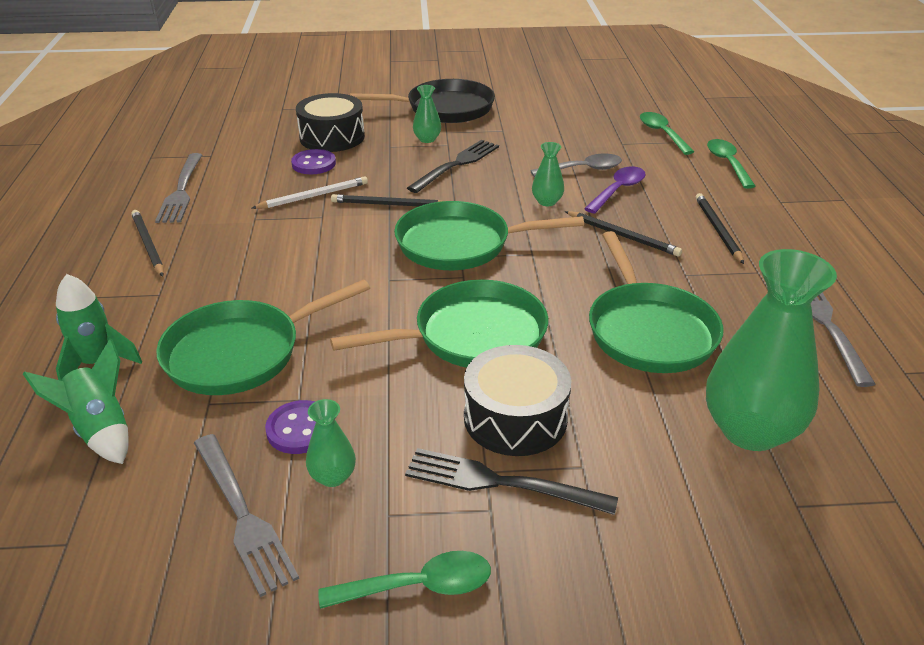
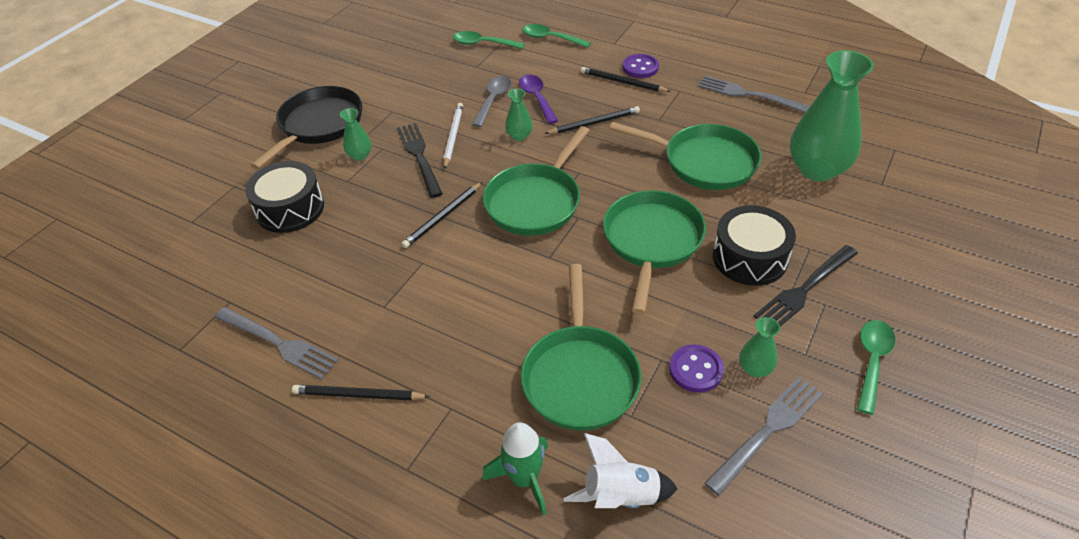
camera: 55 degrees left, 10 degrees up
green rocket [23,339,129,464] -> white rocket [563,433,678,508]
grey fork [194,434,299,597] -> grey fork turned 45 degrees counterclockwise [704,377,823,496]
white pencil [252,176,368,209] -> white pencil moved to [443,103,463,169]
purple button [291,149,336,174] -> purple button moved to [623,54,659,78]

